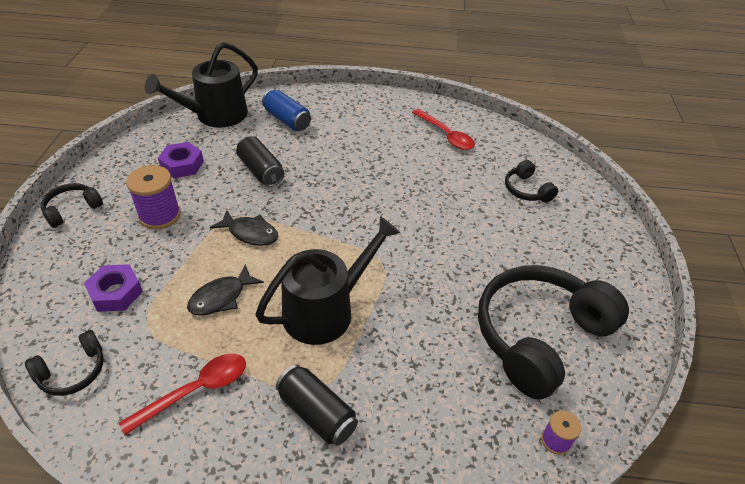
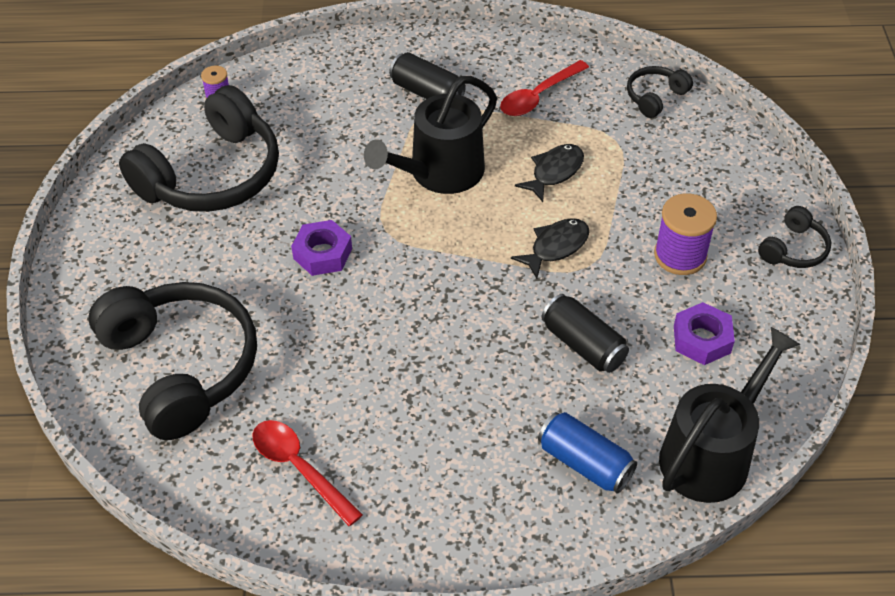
camera: 175 degrees right, 5 degrees up
purple nut [84,264,143,312] -> purple nut moved to [291,220,352,276]
black fish [210,210,279,246] -> black fish turned 120 degrees clockwise [511,218,589,279]
black headphones [505,160,558,202] -> black headphones [89,282,257,440], size x2.21

